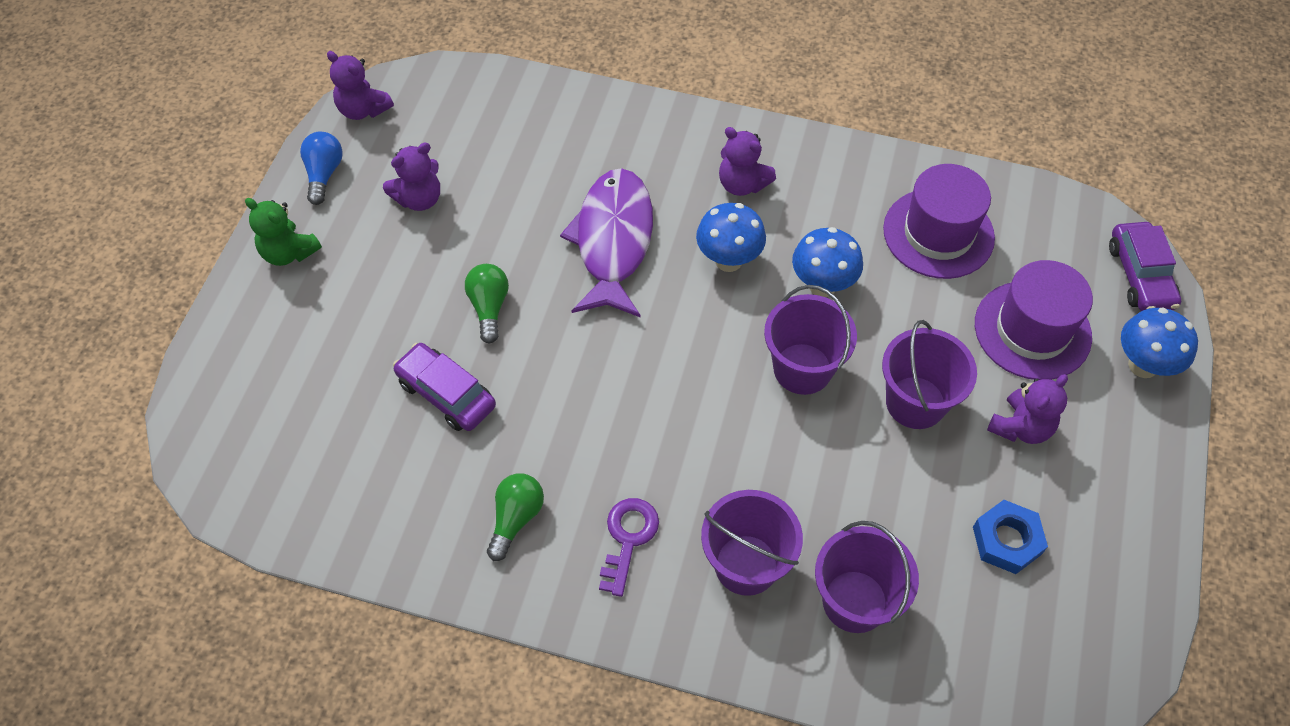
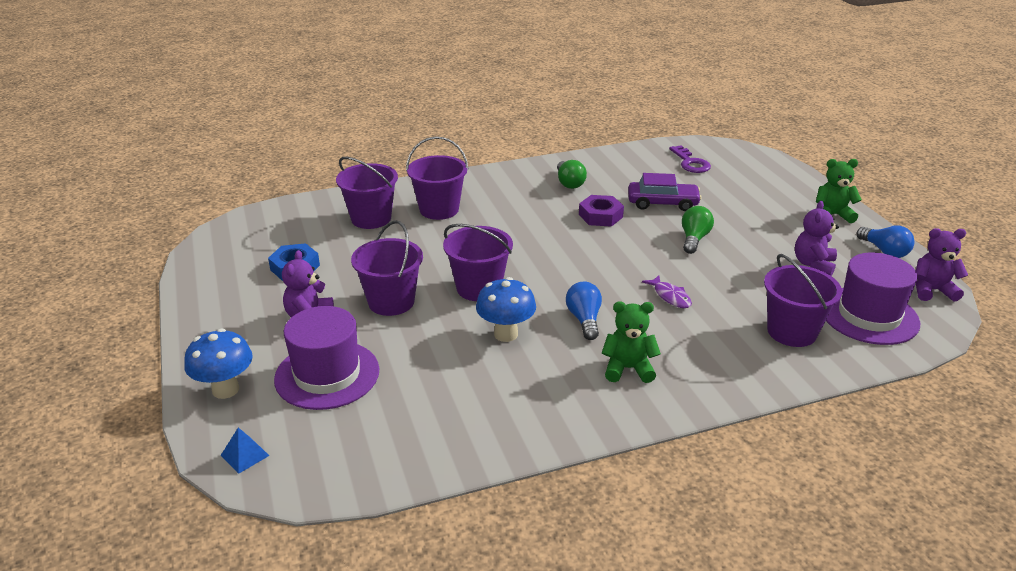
camera: 145 degrees right, 25 degrees down
green light bulb [465,264,509,344] -> green light bulb turned 120 degrees counterclockwise [682,206,714,254]
purple fish [560,168,653,317] -> purple fish [642,275,692,308], size x0.41
purple key [599,498,659,597] -> purple key moved to [669,145,711,173]
blue mushroom [696,203,766,272] -> blue light bulb [566,282,602,340]
purple teddy bear [719,127,776,196] -> green teddy bear [602,301,661,383]
purple hat [883,164,995,279] -> purple hat moved to [826,252,920,345]
purple car [1109,222,1181,311] -> blue pyramid [221,427,269,474]
none -> purple nut [579,195,624,227]
none -> purple bucket [764,254,842,347]

